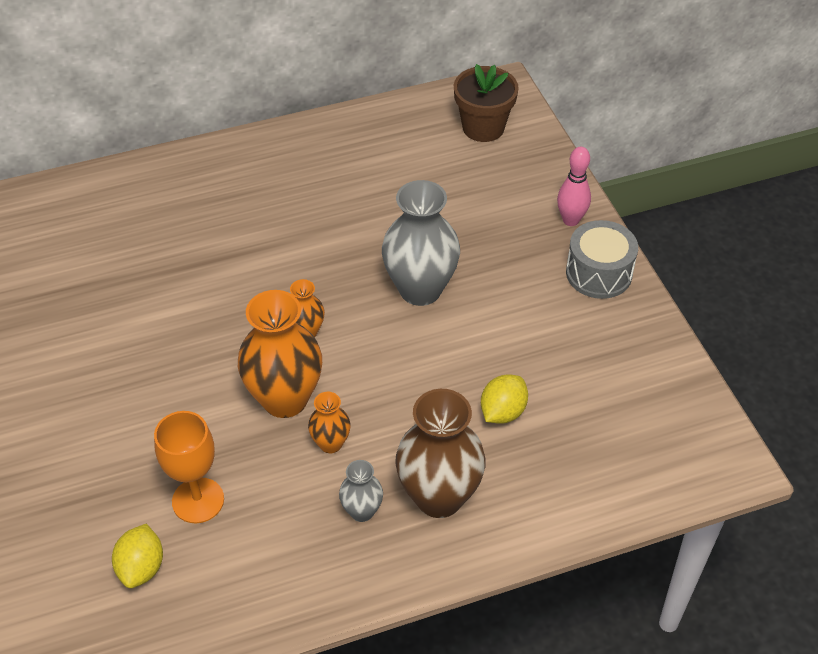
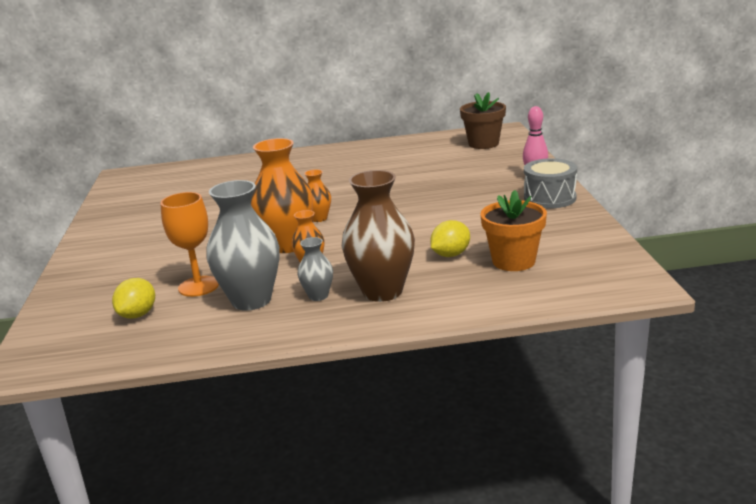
camera: 15 degrees right, 25 degrees down
grey vase [382,180,460,306] -> grey vase moved to [206,180,280,311]
none -> orange flower pot [480,190,547,271]

